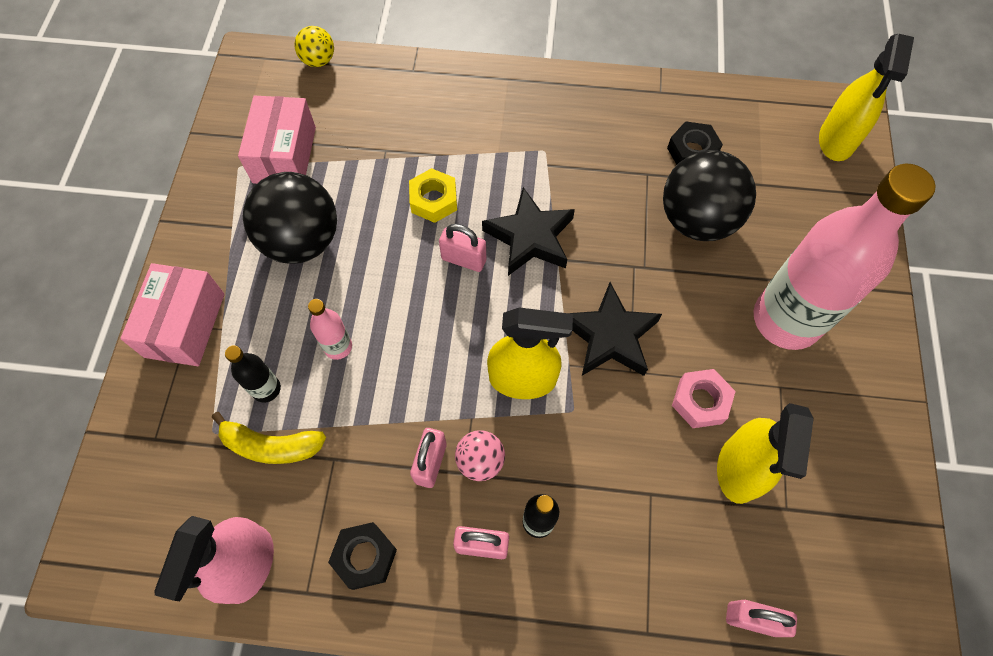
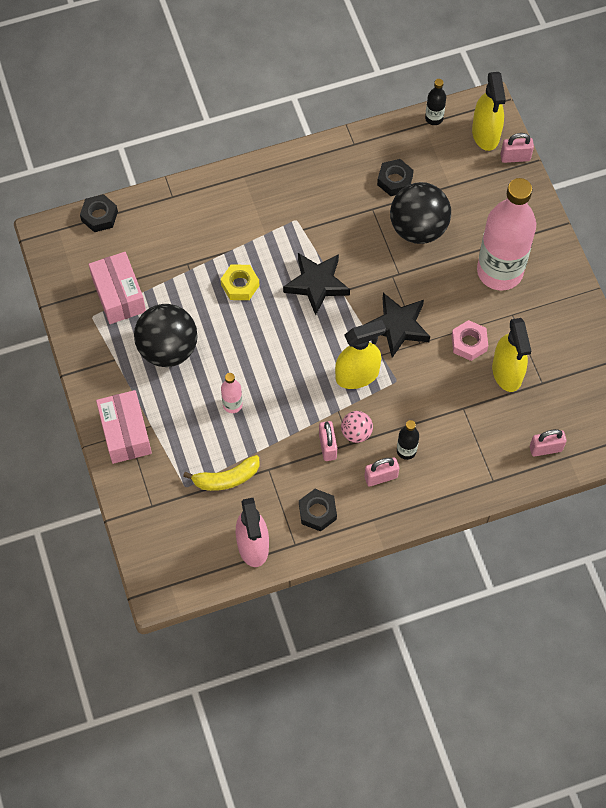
camera: 25 degrees left, 0 degrees up
black bottle [225,345,281,403] -> black bottle moved to [425,79,446,125]
yellow ball [294,26,334,67] -> black nut [80,194,118,232]
pink padlock [439,224,486,272] -> pink padlock moved to [501,133,534,163]

